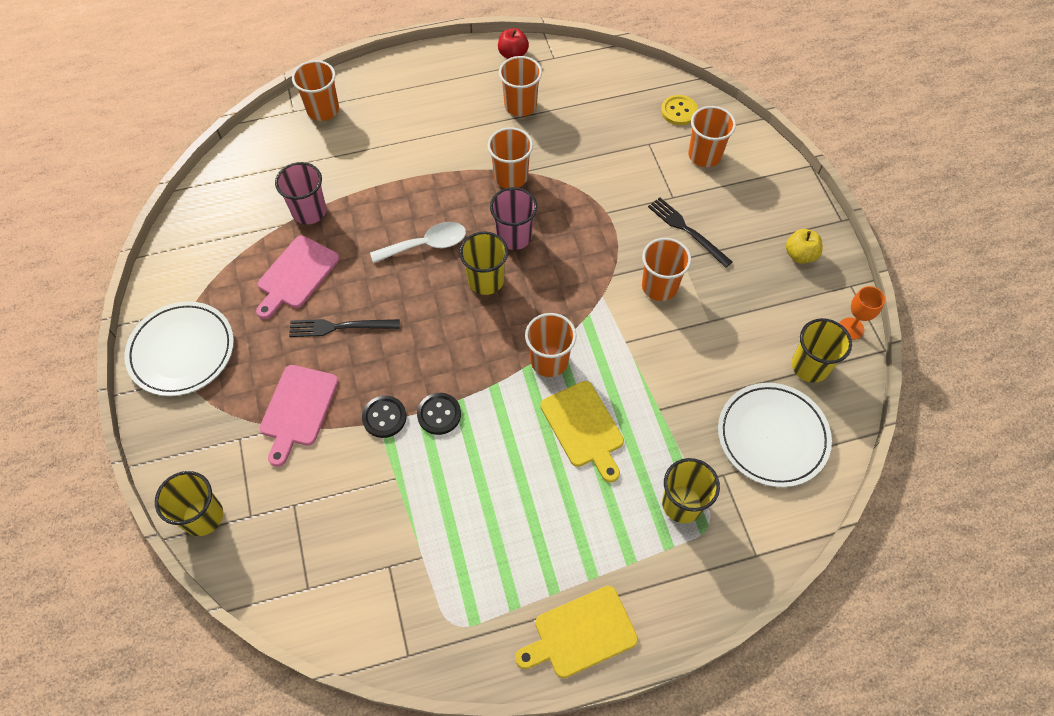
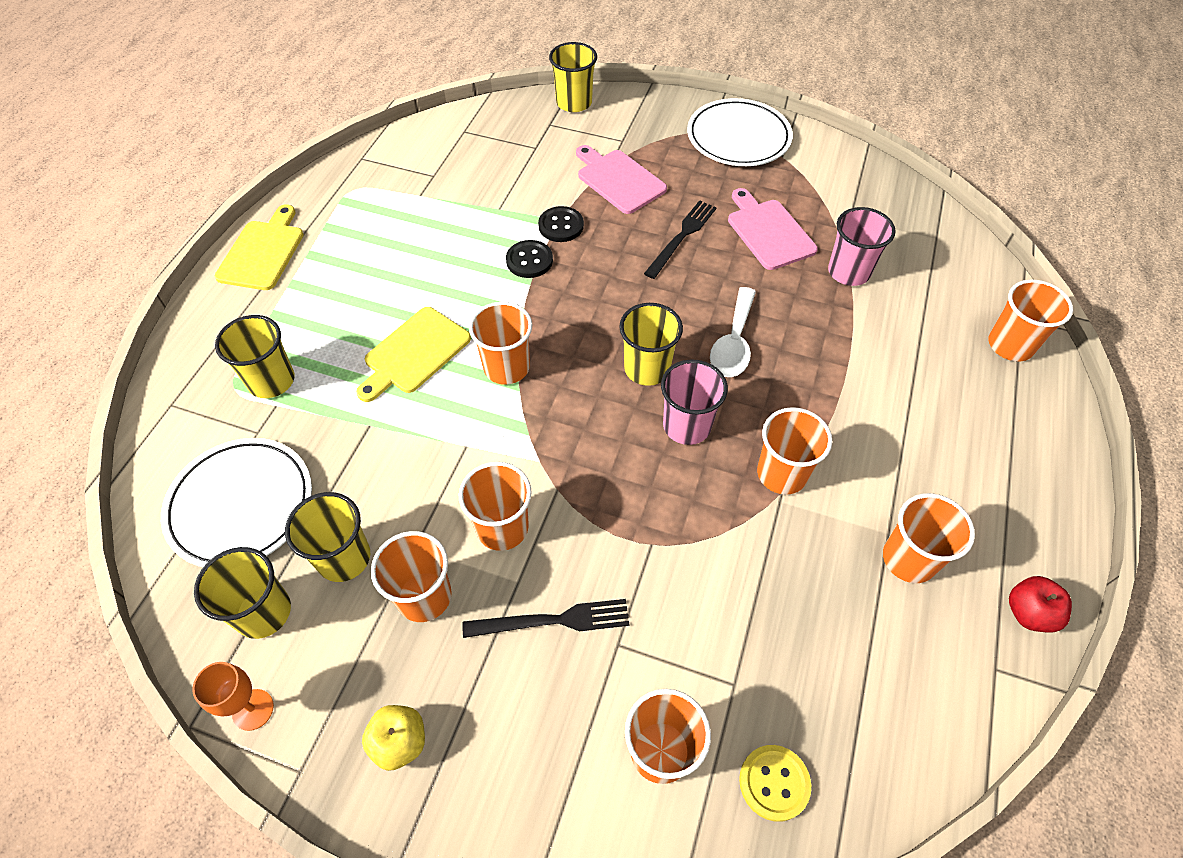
camera: 125 degrees right, 5 degrees down
yellow cutting board [540,381,624,482] -> yellow cutting board turned 60 degrees counterclockwise [356,307,471,402]
none -> yellow cup [285,492,370,582]
none -> orange cup [371,531,452,622]

